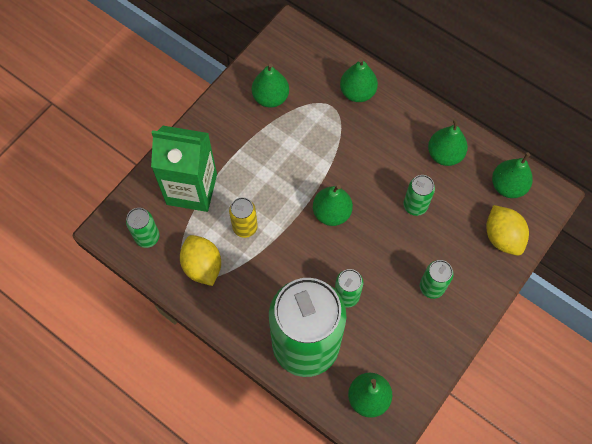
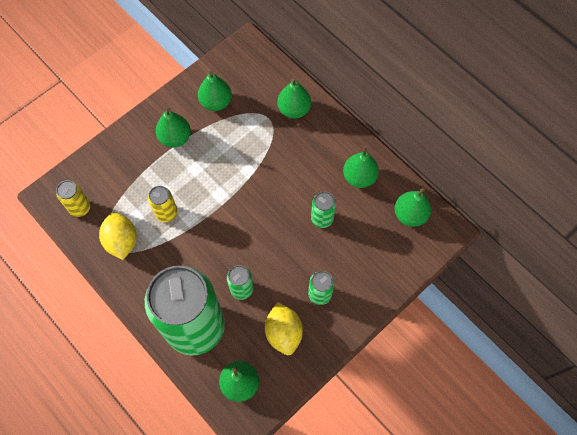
camera: 10 degrees right, 0 degrees up
green can [126,208,160,248] -> yellow can [56,180,90,217]
green carton [151,126,217,212] -> none
green pear [313,185,353,226] -> green pear moved to [156,108,191,148]
yellow lemon [486,205,529,255] -> yellow lemon moved to [265,302,303,355]

